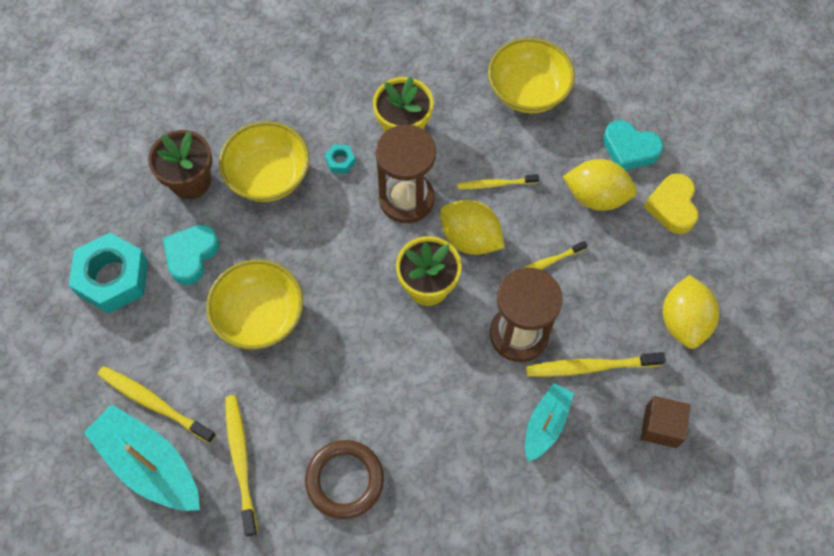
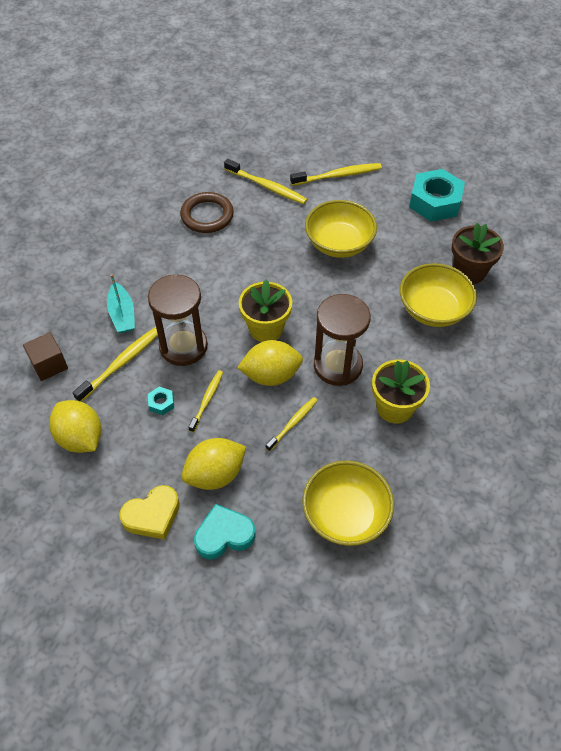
camera: 135 degrees right, 10 degrees down
turquoise boat [84,404,200,511] -> none
turquoise heart [163,225,219,285] -> none
turquoise nut [325,144,356,174] -> turquoise nut moved to [148,387,174,415]
yellow heart [644,173,699,234] -> yellow heart turned 105 degrees clockwise [119,485,180,540]

